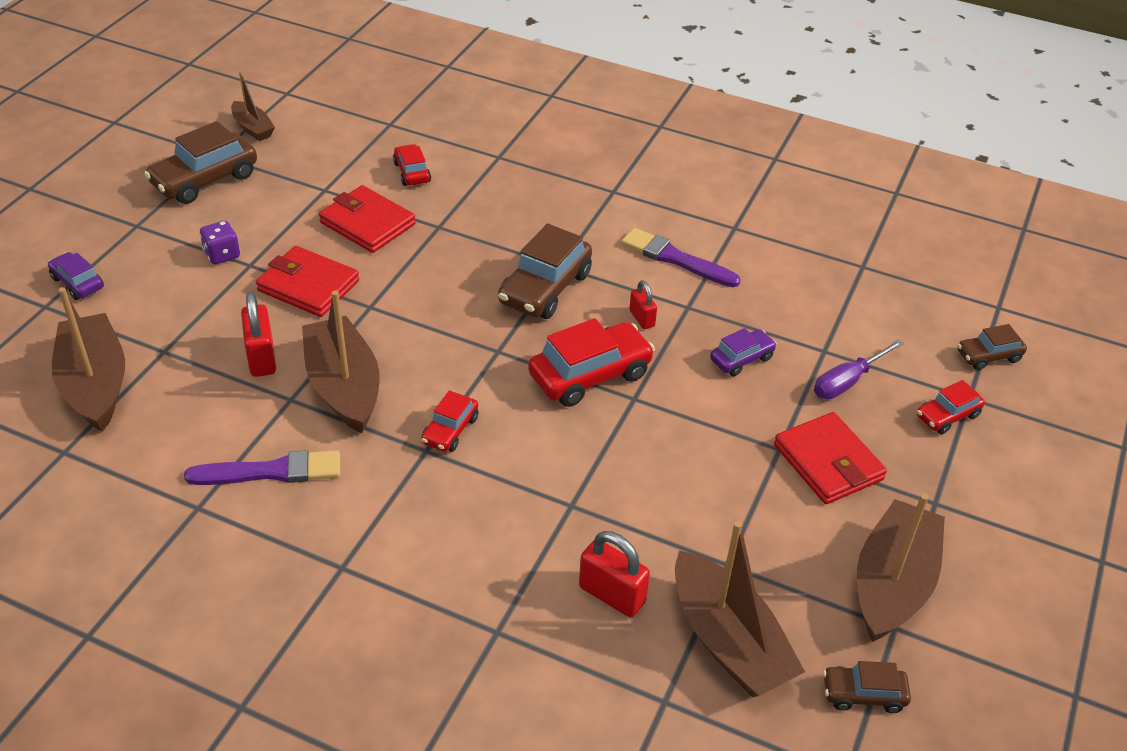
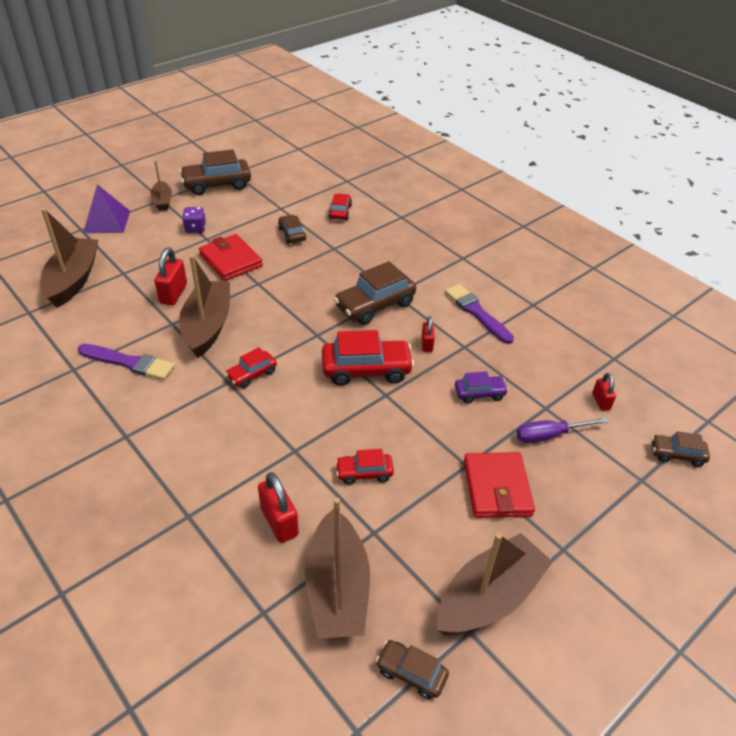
camera: 25 degrees right, 0 degrees up
purple car [48,252,104,300] -> purple pyramid [83,184,130,233]
brown boat [231,71,275,141] -> brown boat moved to [151,160,172,211]
red wallet [319,185,416,253] -> brown car [278,215,306,244]
red car [917,380,985,434] -> red car moved to [335,449,394,485]
none -> red padlock [592,373,616,411]

